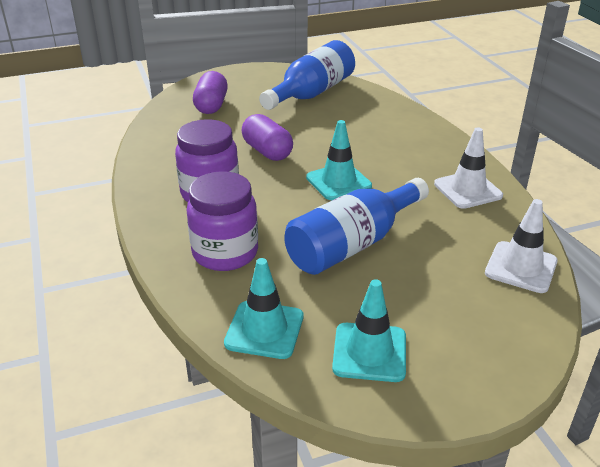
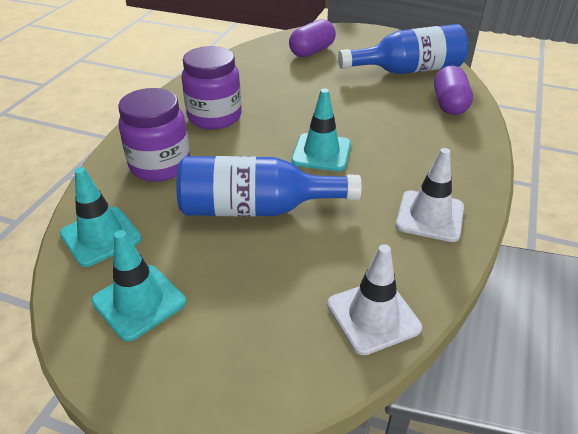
camera: 40 degrees right, 5 degrees up
purple capsule [242,114,293,161] -> purple capsule moved to [434,65,473,115]

